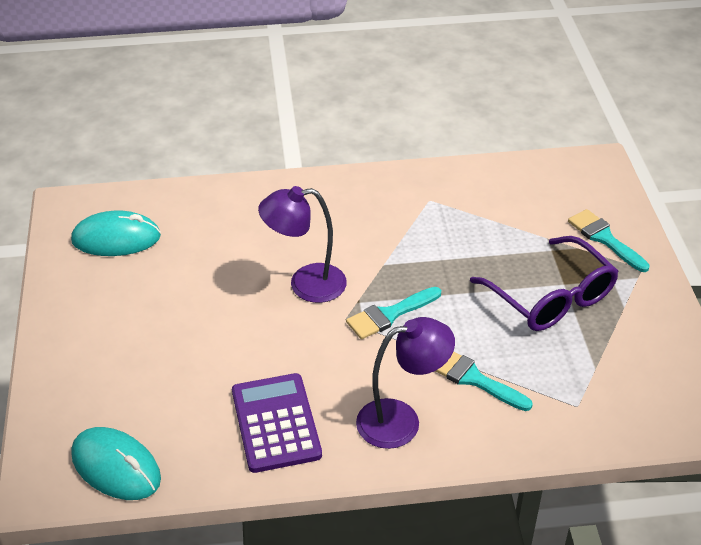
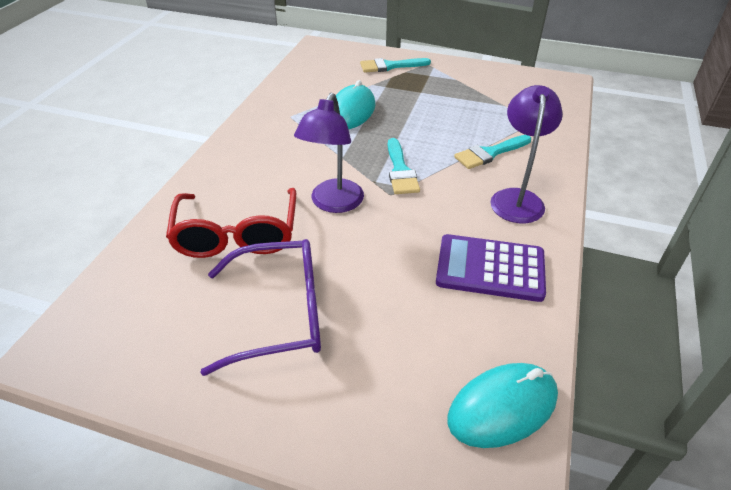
camera: 65 degrees left, 0 degrees up
turquoise mouse [71,211,161,256] -> turquoise mouse moved to [336,80,376,129]
purple glasses [470,236,619,331] -> purple glasses moved to [200,239,321,376]
none -> red glasses [166,188,296,258]

